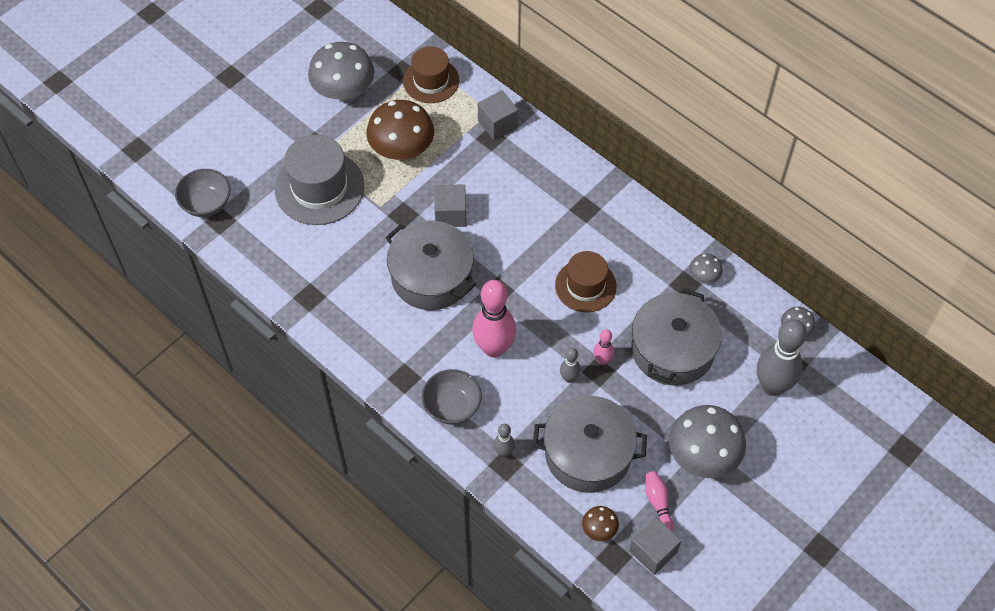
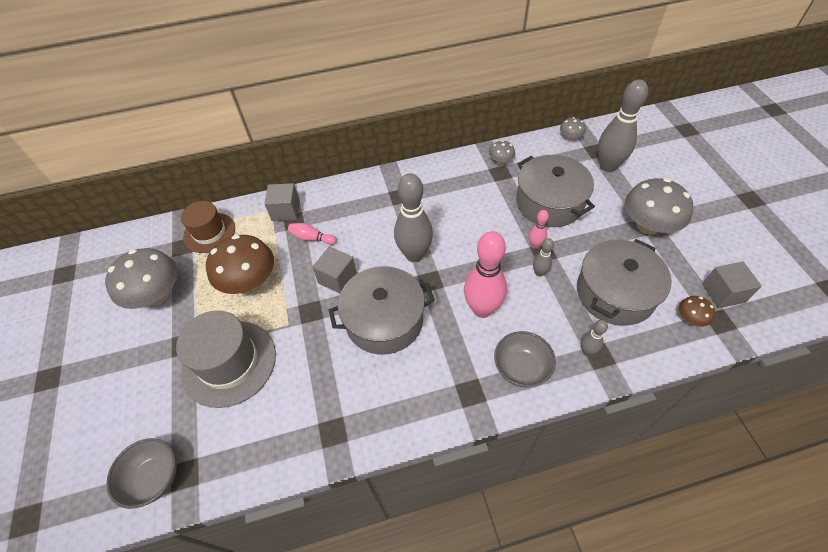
camera: 55 degrees left, 5 degrees down
brown hat [555,251,617,312] -> none
pink bowling pin [645,471,674,531] -> pink bowling pin moved to [288,223,337,245]
none -> grey bowling pin [394,173,433,262]

